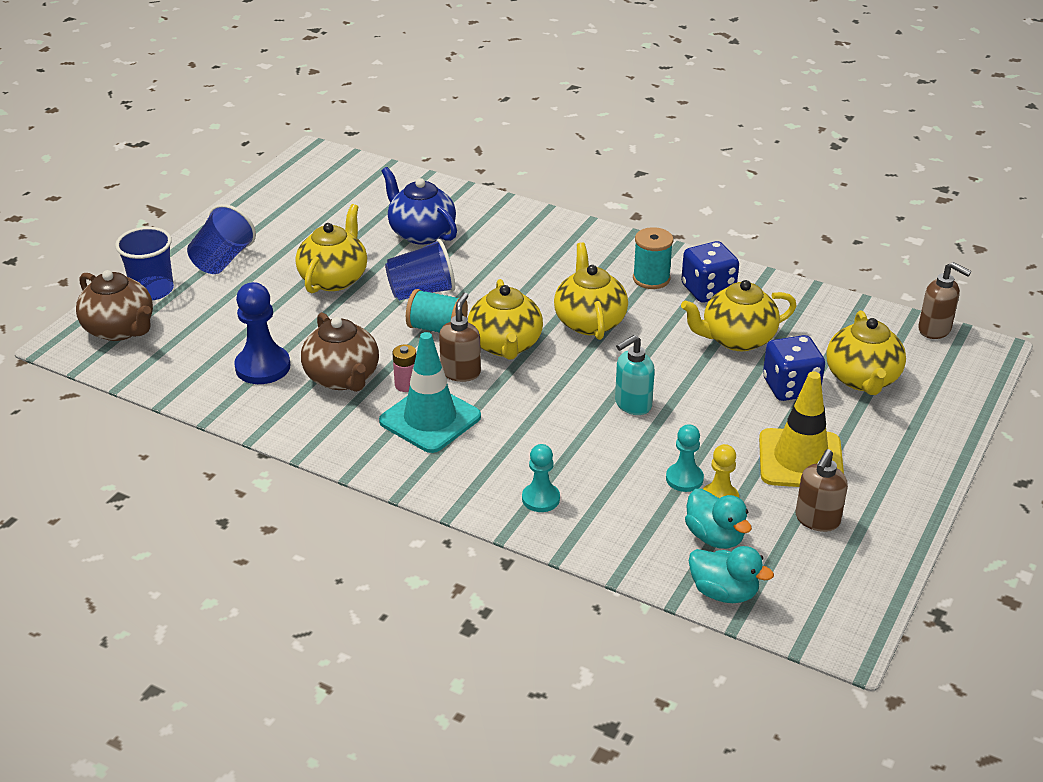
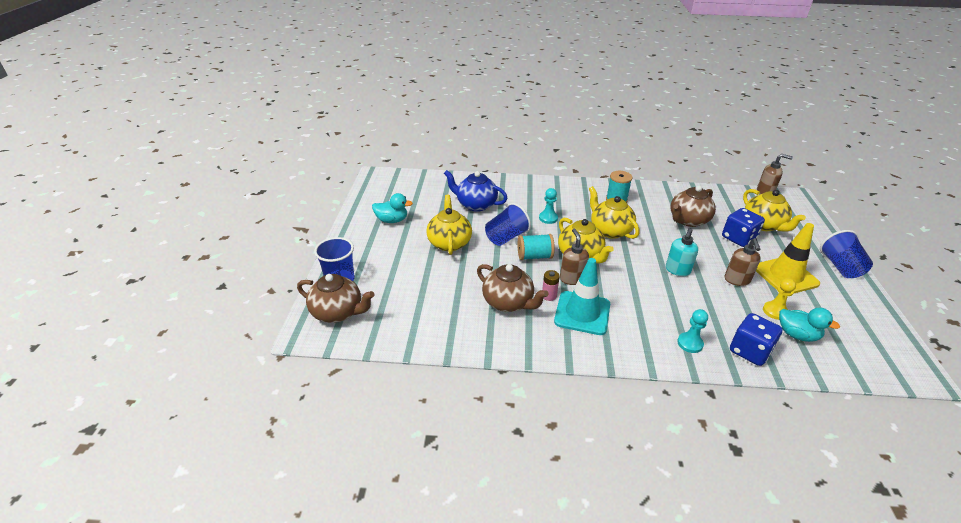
camera: 25 degrees left, 0 degrees up
blue cup [187,204,256,274] -> blue cup moved to [820,230,873,278]
blue pawn [234,282,290,384] -> none
turquoise pawn [666,424,704,492] -> turquoise pawn moved to [539,188,558,224]
blue dice [681,241,739,303] -> blue dice moved to [730,313,783,366]
yellow teapot [681,280,797,351] -> brown teapot [670,186,716,227]
turquoise duck [689,546,774,603] -> turquoise duck moved to [372,193,413,223]
brown soap dispenser [795,449,848,532] -> brown soap dispenser moved to [725,238,761,286]

